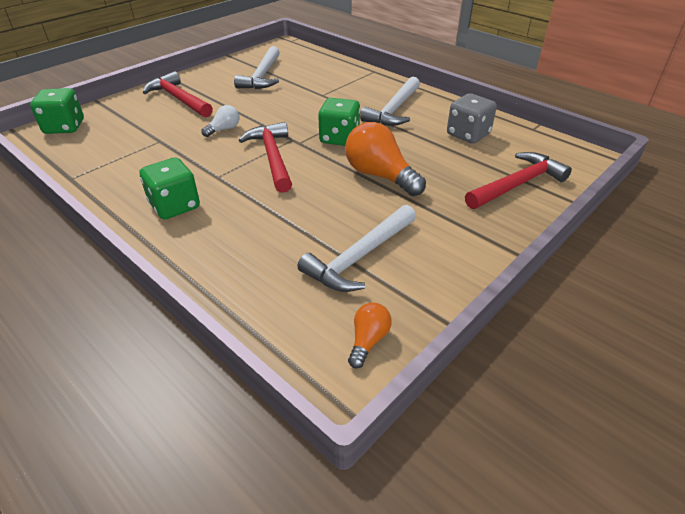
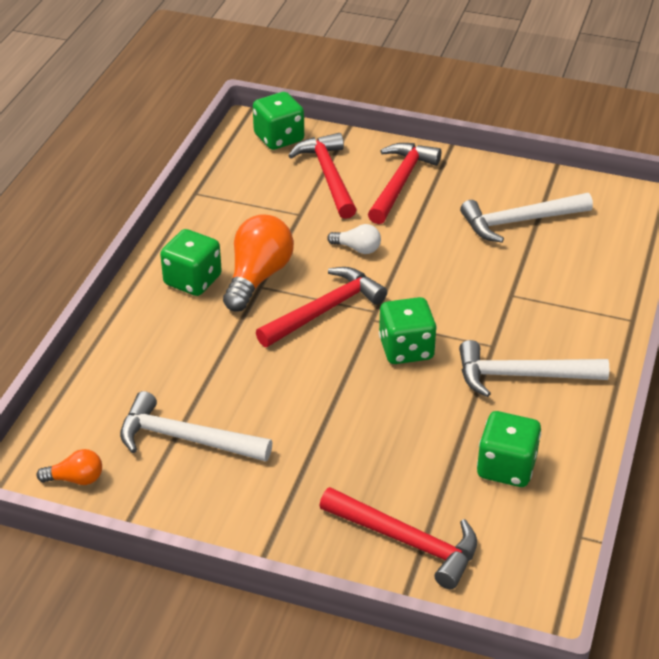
camera: 65 degrees right, 0 degrees up
orange light bulb [345,122,426,196] -> orange light bulb moved to [223,215,294,311]
grey dice [447,93,497,144] -> green dice [477,411,541,487]
none -> red hammer [288,133,357,219]

